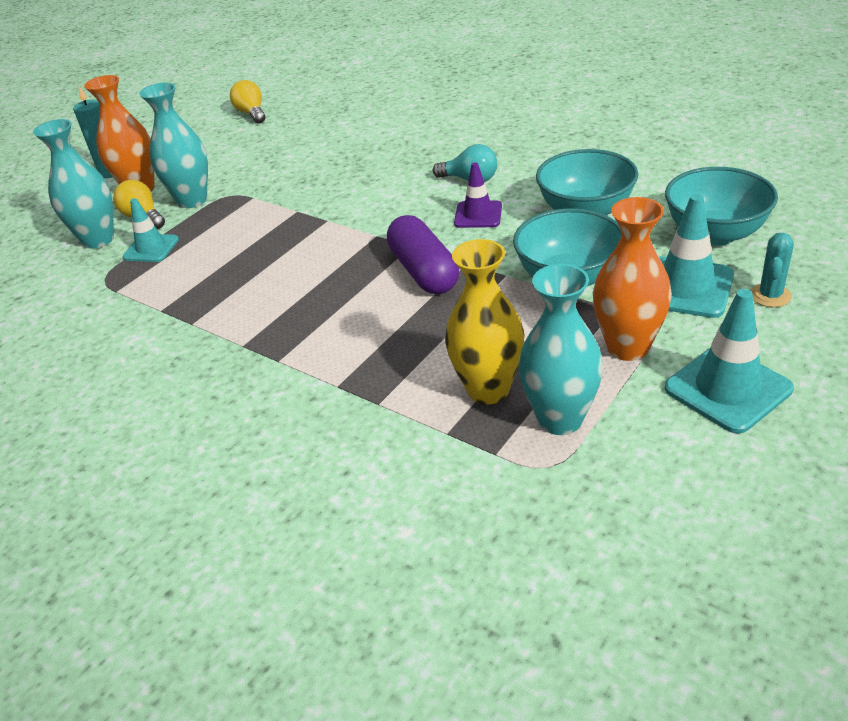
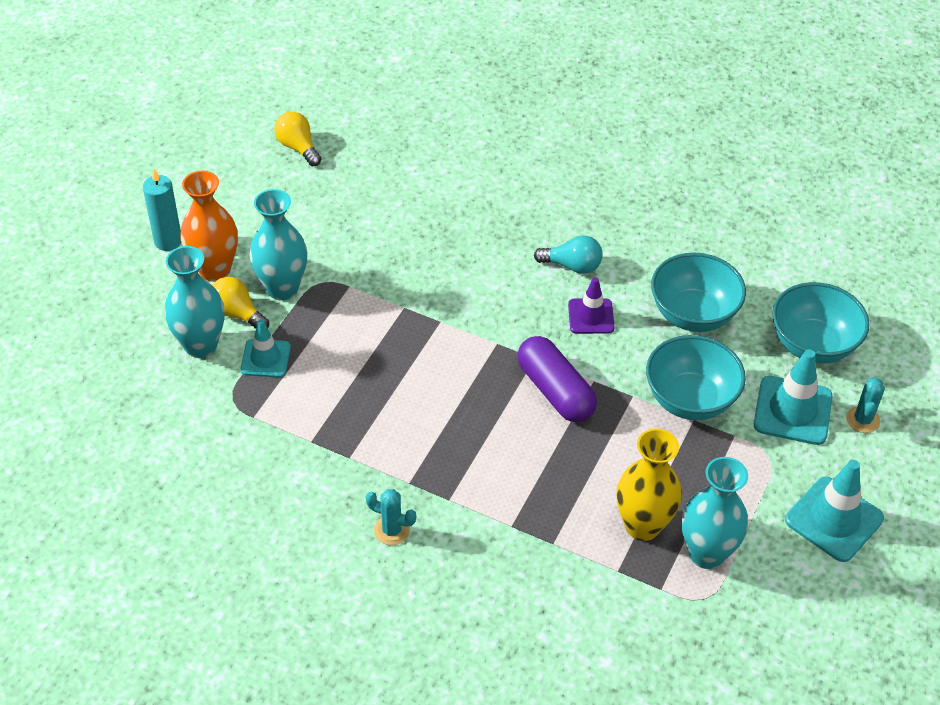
camera: 15 degrees left, 10 degrees up
orange vase [593,197,672,361] -> none
none -> turquoise cactus [365,489,416,545]

